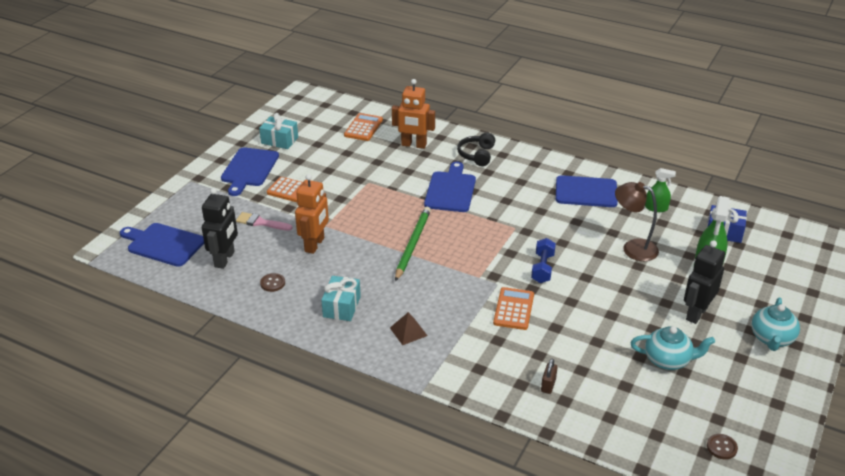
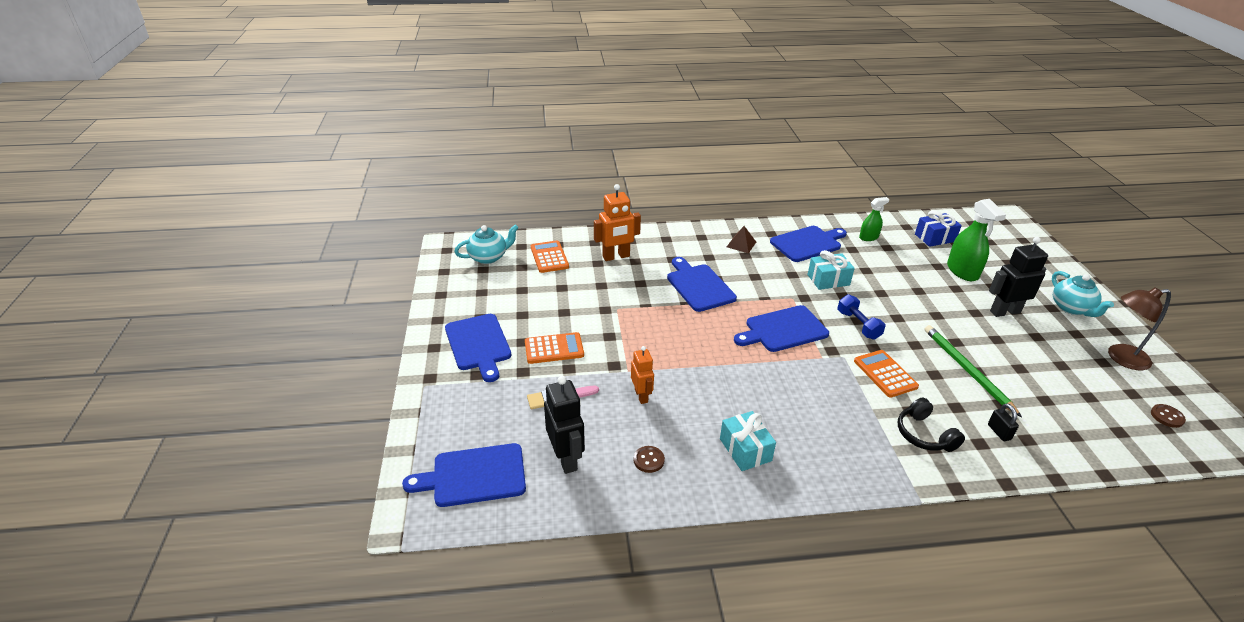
camera: 35 degrees left, 0 degrees up
turquoise gift [259,113,298,149] -> turquoise gift moved to [807,250,855,290]
orange robot [295,174,329,254] -> orange robot [631,346,654,404], size x0.64
brown pyramid [390,312,427,345] -> brown pyramid moved to [727,226,756,253]
green pencil [395,207,431,281] -> green pencil moved to [925,325,1022,418]
black headphones [457,133,495,166] -> black headphones moved to [898,398,965,452]
brown padlock [541,358,558,394] -> black padlock [988,404,1019,441]
brown lamp [615,182,659,261] -> brown lamp moved to [1108,287,1171,370]
turquoise teapot [631,326,715,370] -> turquoise teapot moved to [454,224,519,264]
black robot [684,240,725,324] -> black robot turned 75 degrees clockwise [989,237,1048,317]
none -> blue cutting board [734,305,829,352]

